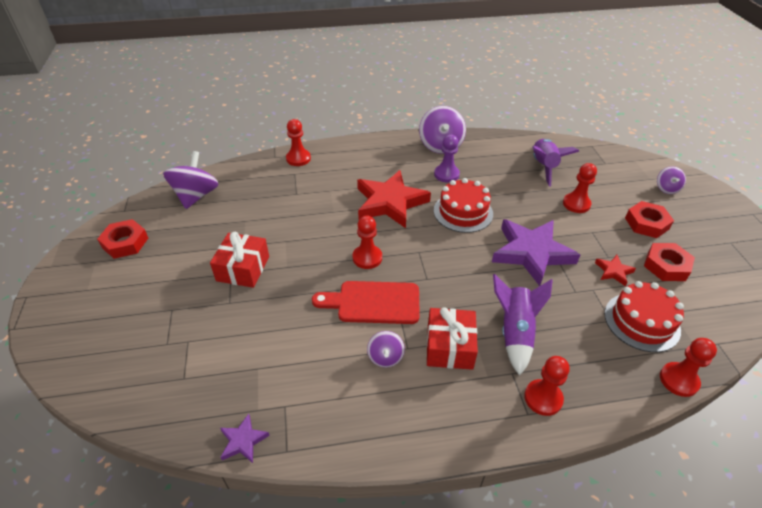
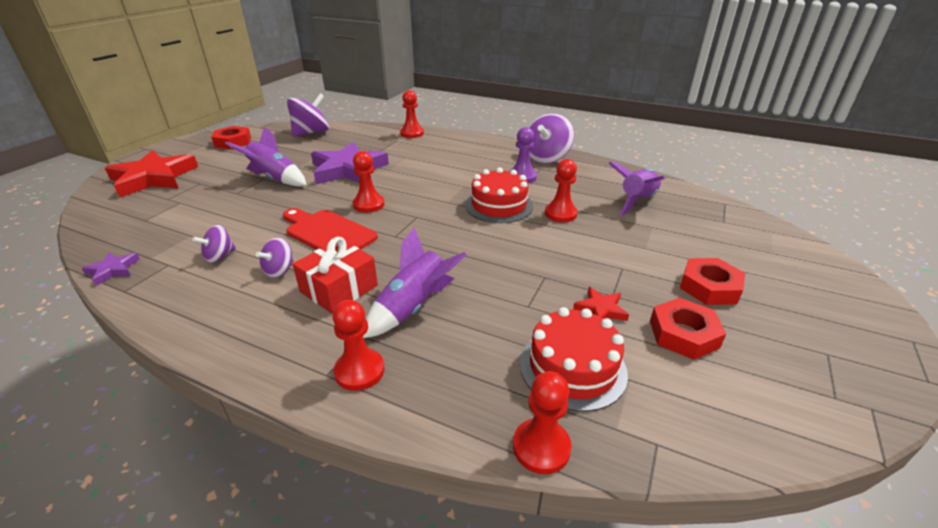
camera: 35 degrees right, 10 degrees down
red gift [210,232,269,288] -> purple rocket [225,127,307,186]
red star [357,170,431,228] -> red star moved to [105,150,198,197]
purple star [492,219,580,286] -> purple star moved to [311,142,389,184]
red pawn [563,163,597,213] -> red pawn moved to [545,159,578,222]
purple spinning top [657,166,686,194] -> purple spinning top moved to [192,225,236,263]

